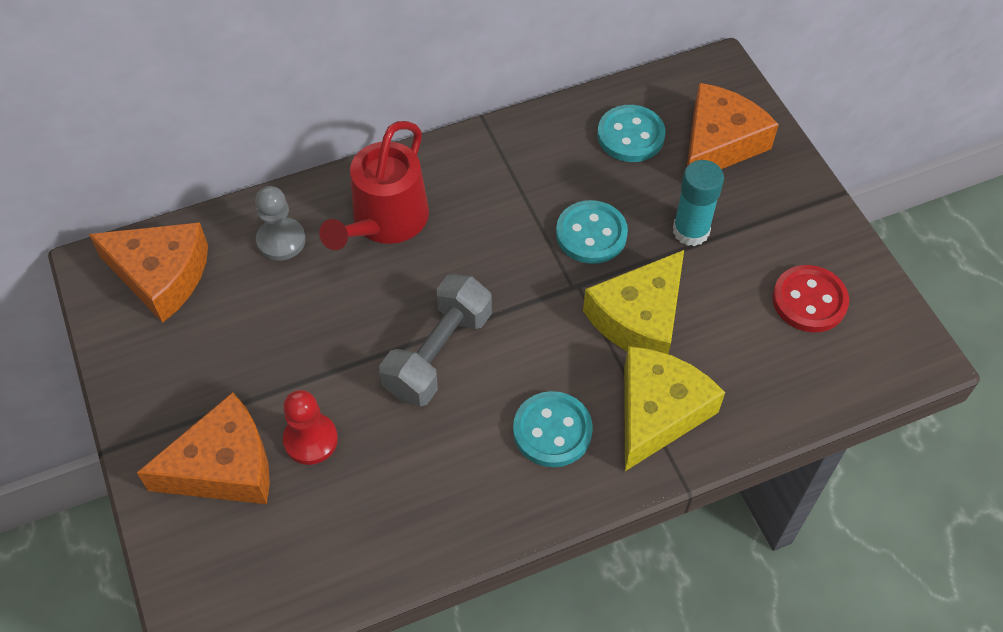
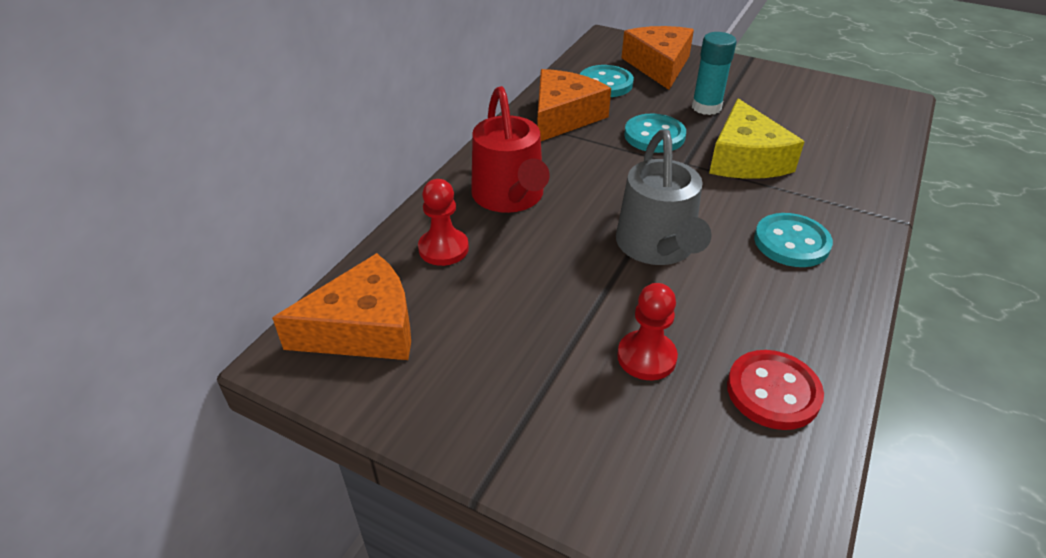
camera: 40 degrees left, 15 degrees down
orange cheese [137,392,270,504] -> orange cheese moved to [537,69,611,141]
grey pawn [255,186,306,261] -> red pawn [418,179,469,266]
grey dumbbell [379,274,492,406] -> grey watering can [616,129,712,265]
yellow cheese [624,346,725,471] -> none
red button [772,265,849,332] -> red button moved to [727,350,824,430]

